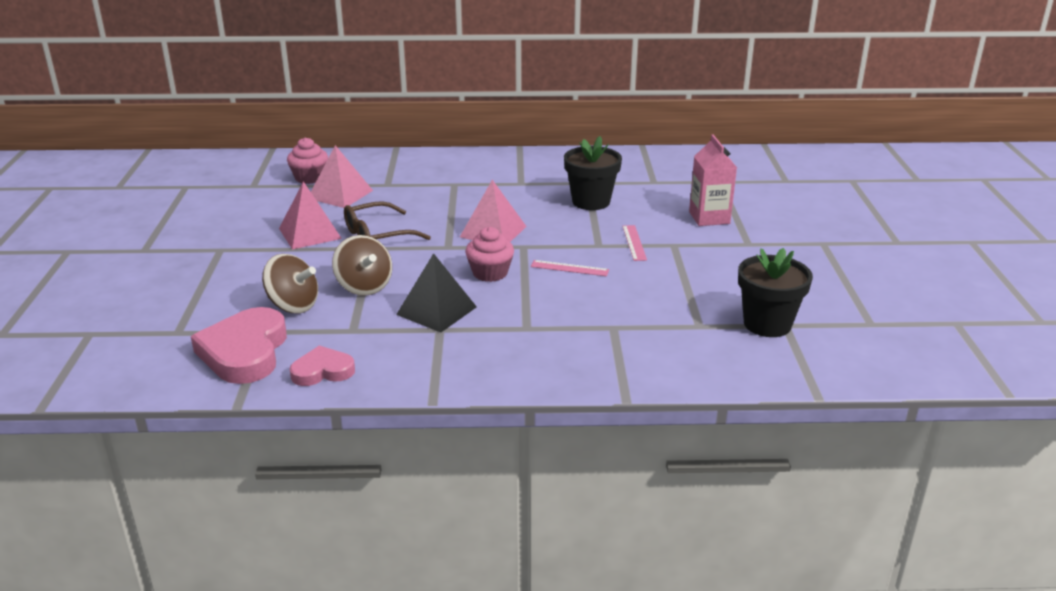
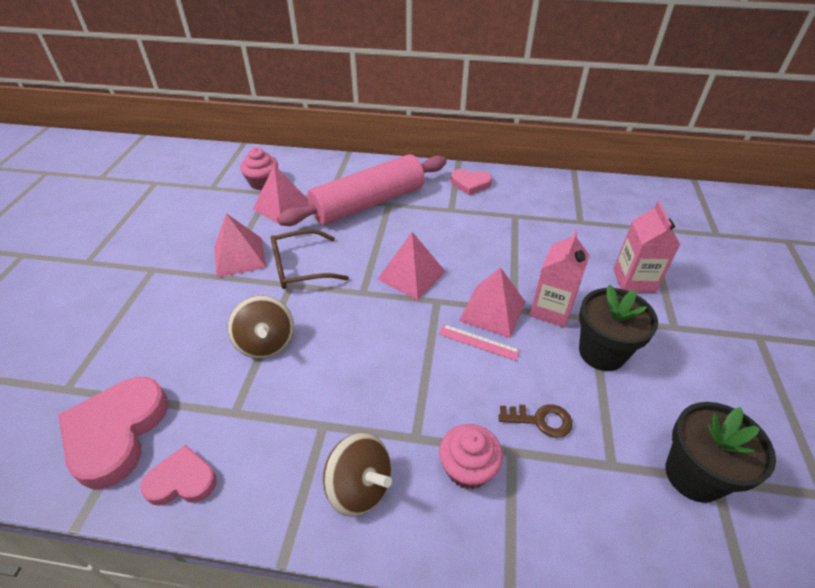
camera: 10 degrees right, 15 degrees up
brown spinning top [262,254,318,313] -> brown spinning top moved to [323,432,392,517]
black pyramid [396,253,477,332] -> none
pink cupcake [465,227,514,282] -> pink cupcake moved to [439,424,503,489]
black flower pot [564,136,622,210] -> black flower pot moved to [579,284,658,371]
pink ruler [622,225,647,261] -> pink carton [530,230,590,328]
none -> pink rolling pin [277,154,447,226]
none -> pink heart [451,169,492,195]
none -> pink pyramid [459,267,525,338]
none -> brown key [499,404,573,438]

